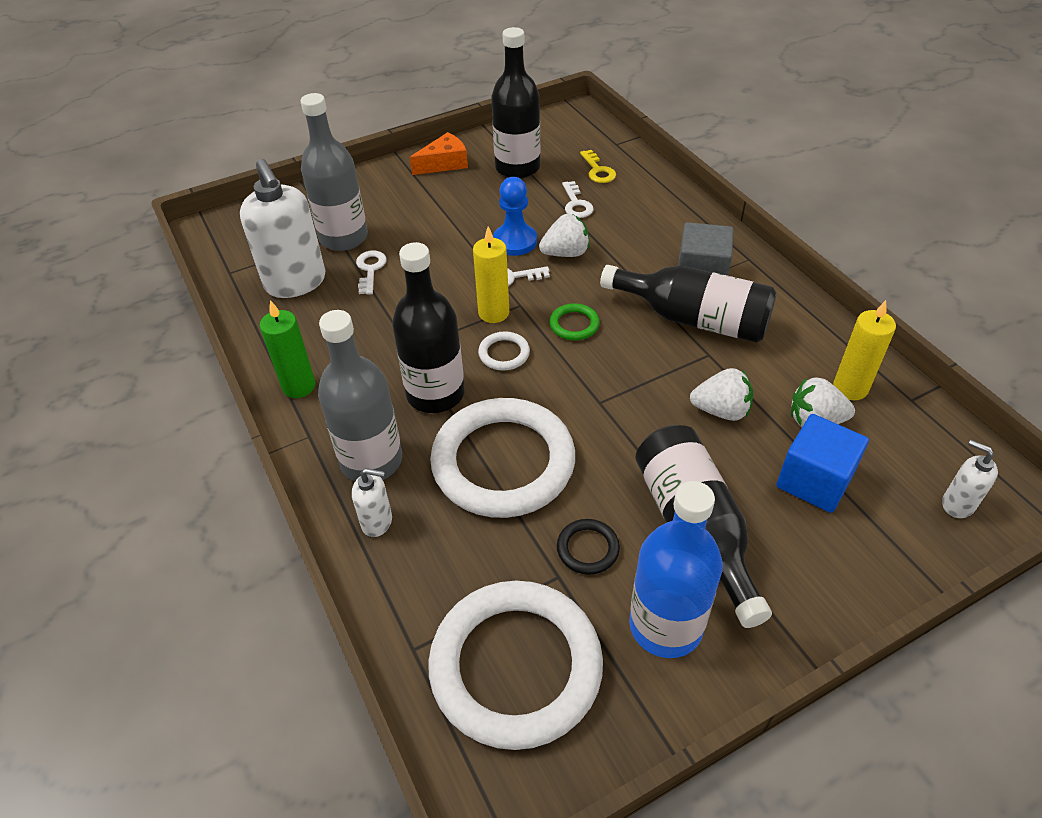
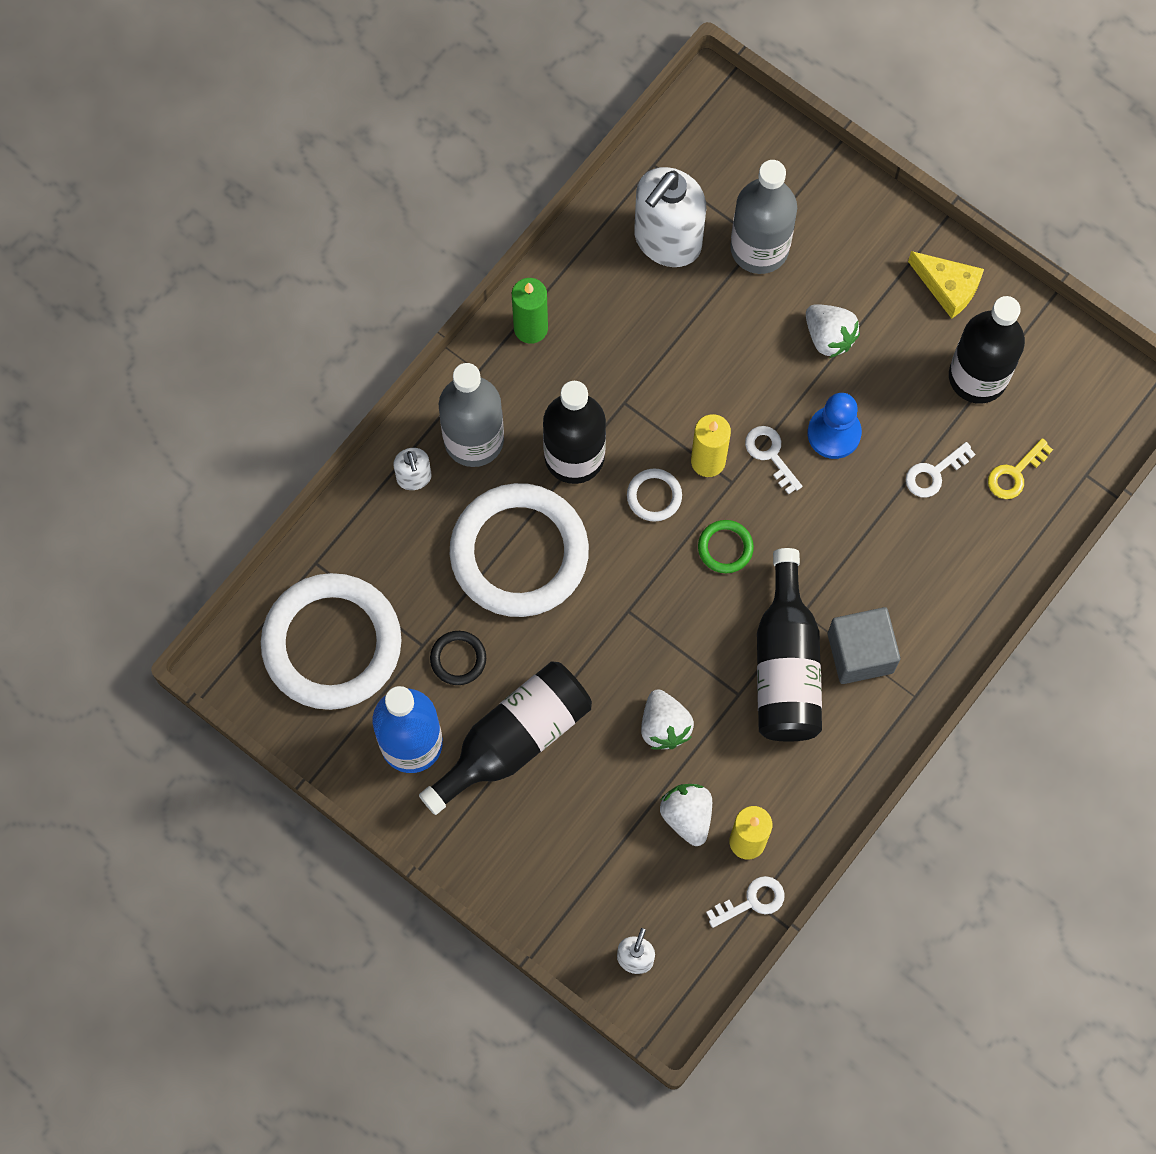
camera: 65 degrees right, 25 degrees up
white key [356,251,387,295] -> white key moved to [706,876,784,928]
orange cheese [410,132,468,175] -> yellow cheese [908,251,984,319]
white strawberry [539,214,589,257] -> white strawberry moved to [806,304,860,358]
blue cube [776,414,869,513] -> none

